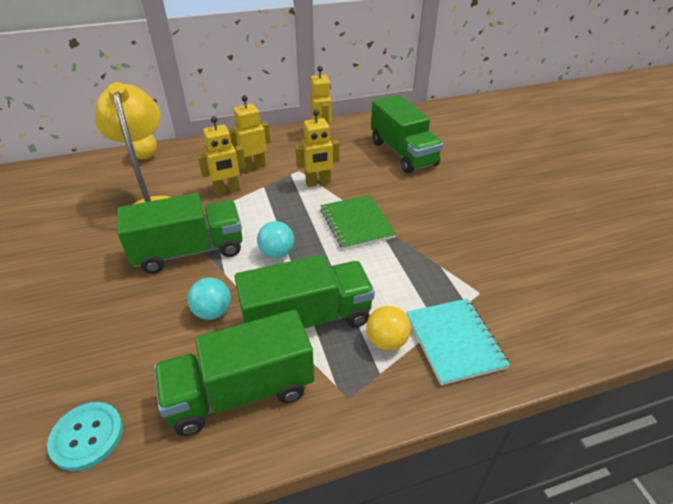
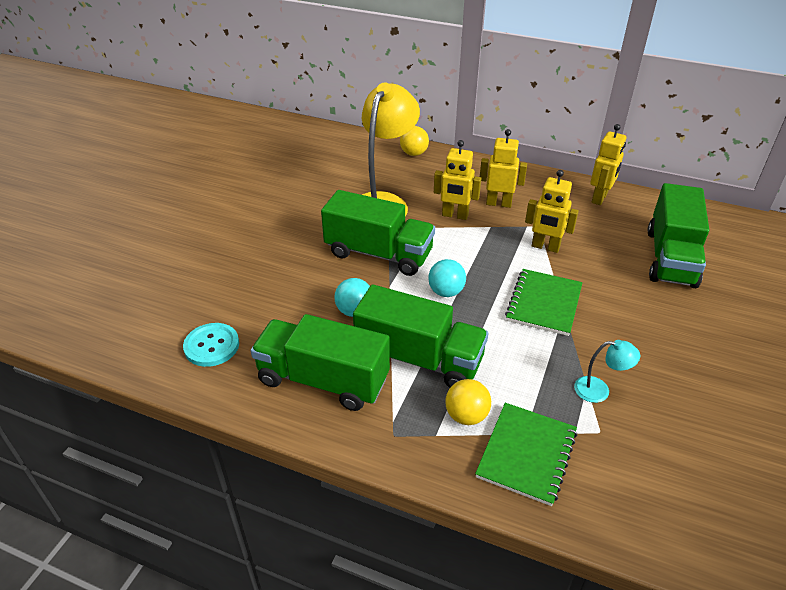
camera: 40 degrees right, 0 degrees up
turquoise notebook [406,298,510,385] -> green notebook [475,403,577,506]
none -> turquoise lamp [574,340,640,403]

